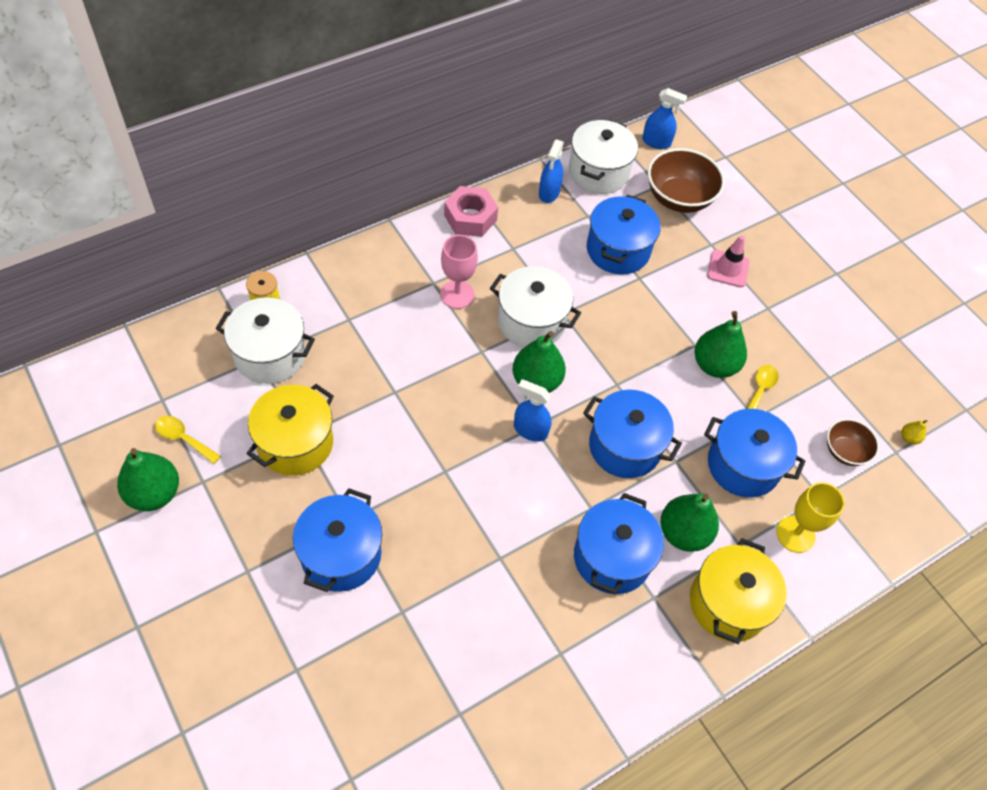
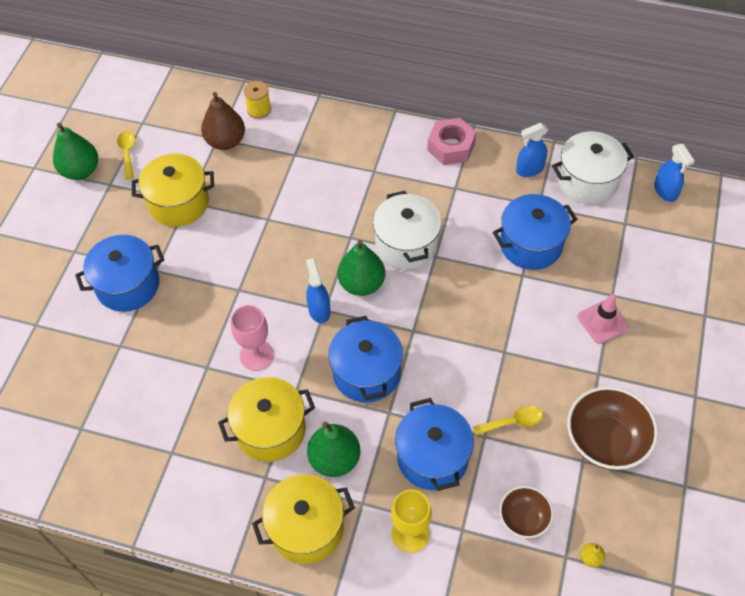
camera: 55 degrees right, 0 degrees up
white pot [216,297,315,384] -> brown pear [201,92,245,150]
pink goblet [440,235,478,309] -> pink goblet moved to [231,305,274,371]
blue pot [574,493,664,595] -> yellow pot [218,377,315,462]
brown bowl [648,148,725,213] -> brown bowl moved to [567,386,658,470]
green pear [695,311,747,378] -> none

